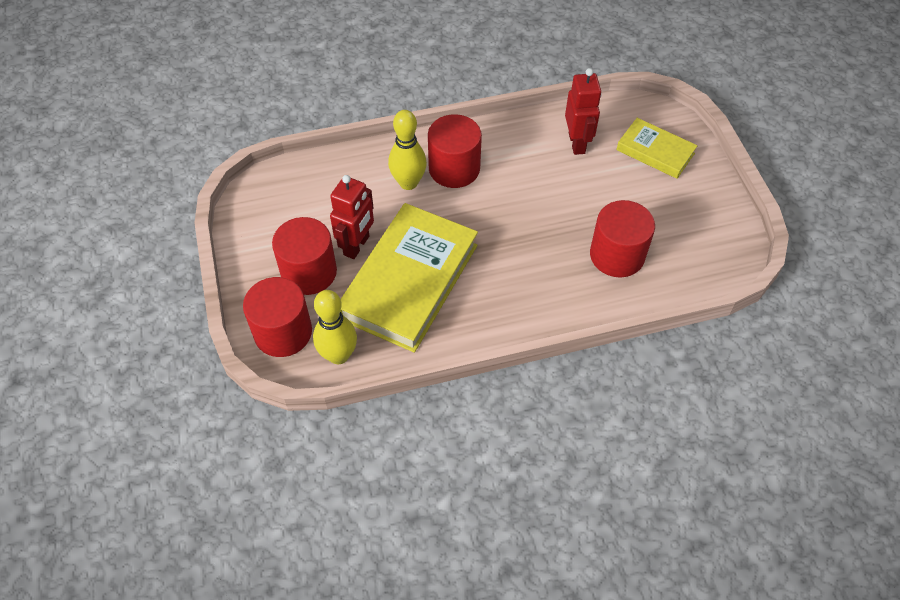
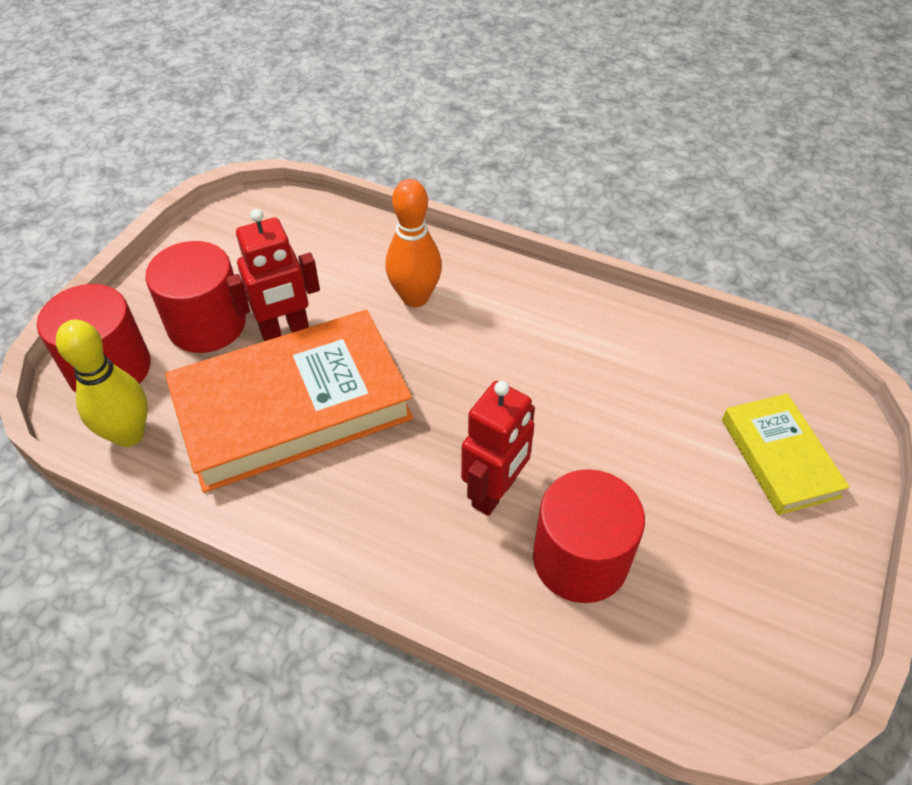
camera: 40 degrees right, 5 degrees down
yellow book [340,203,478,353] -> orange book [165,310,413,493]
yellow bowling pin [388,110,427,190] -> orange bowling pin [385,179,442,307]
red cylinder [428,114,482,188] -> none
red robot [565,68,602,155] -> red robot moved to [461,381,535,516]

